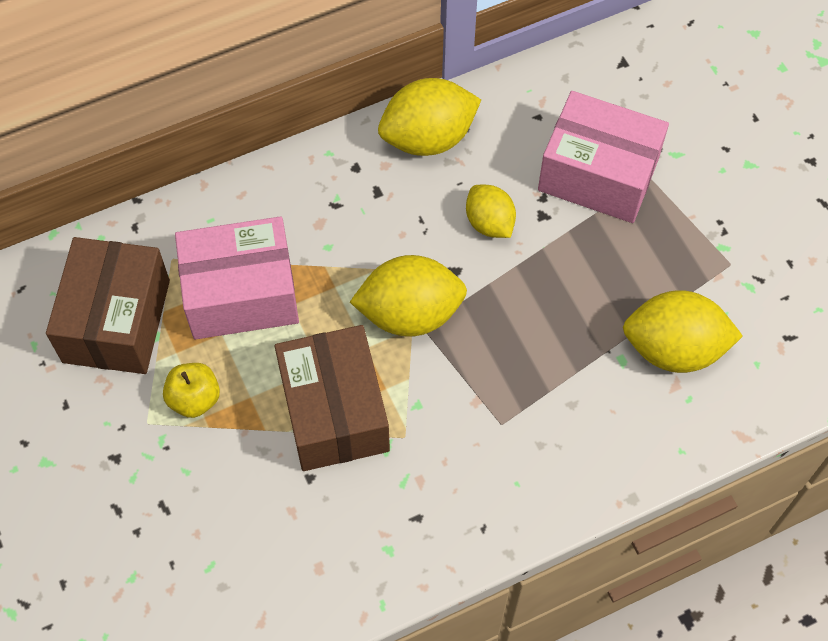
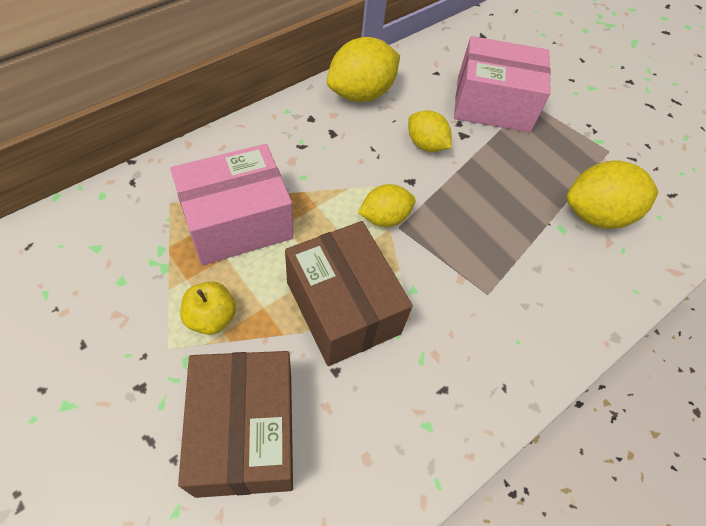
camera: 20 degrees left, 5 degrees down
brown box [46,237,170,374] -> brown box moved to [178,351,293,498]
yellow lemon [350,255,467,337] -> yellow lemon [358,184,415,227], size x0.61

